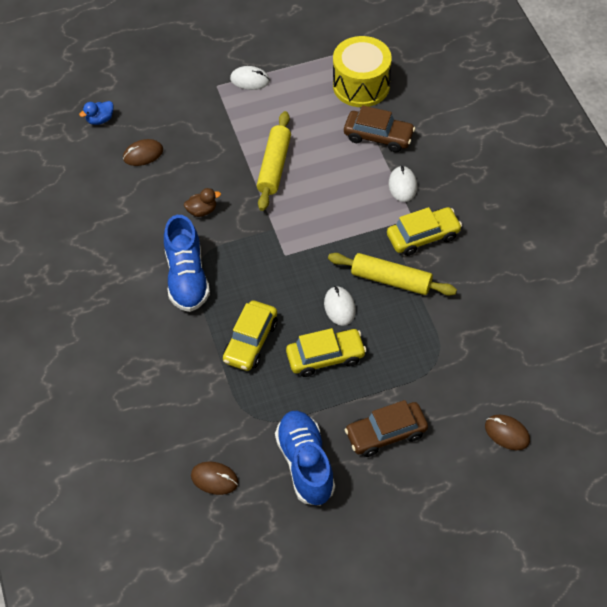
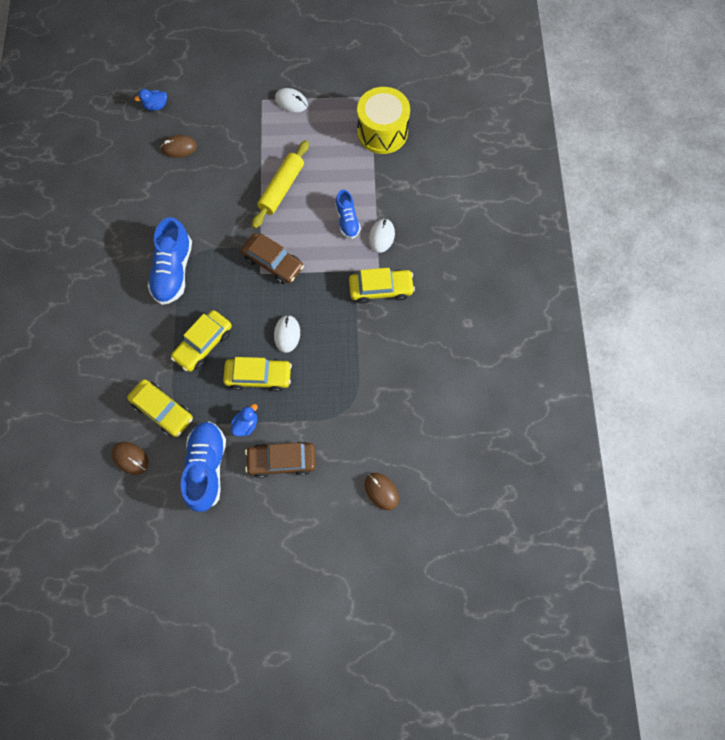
camera: 15 degrees right, 15 degrees up
brown duck [184,188,221,217] -> none
yellow rolling pin [328,253,457,296] -> none
brown car [344,105,415,152] -> brown car moved to [241,233,304,284]
none -> yellow car [127,379,193,437]
none -> blue duck [231,404,257,436]
none -> blue shoe [335,190,361,239]

